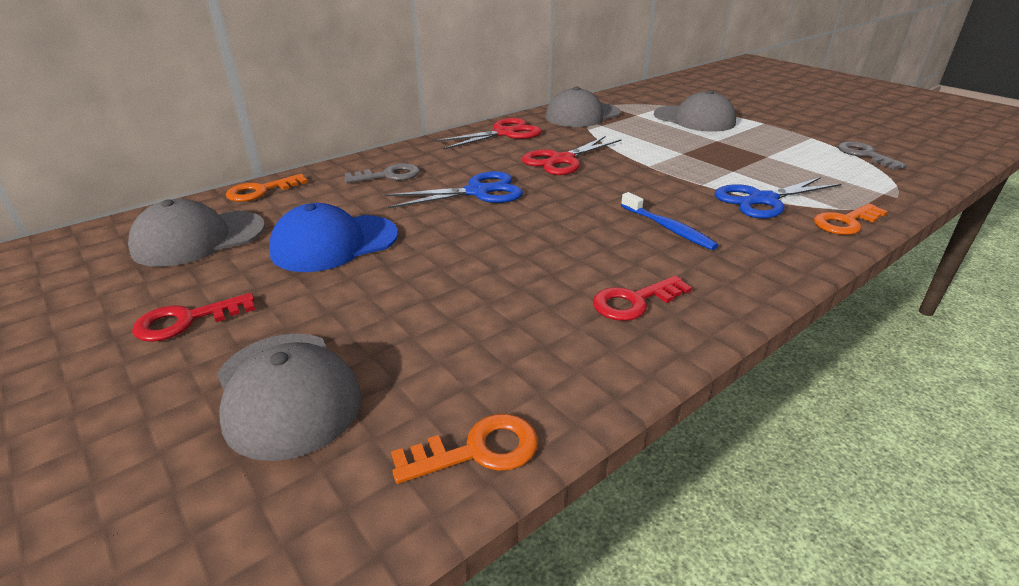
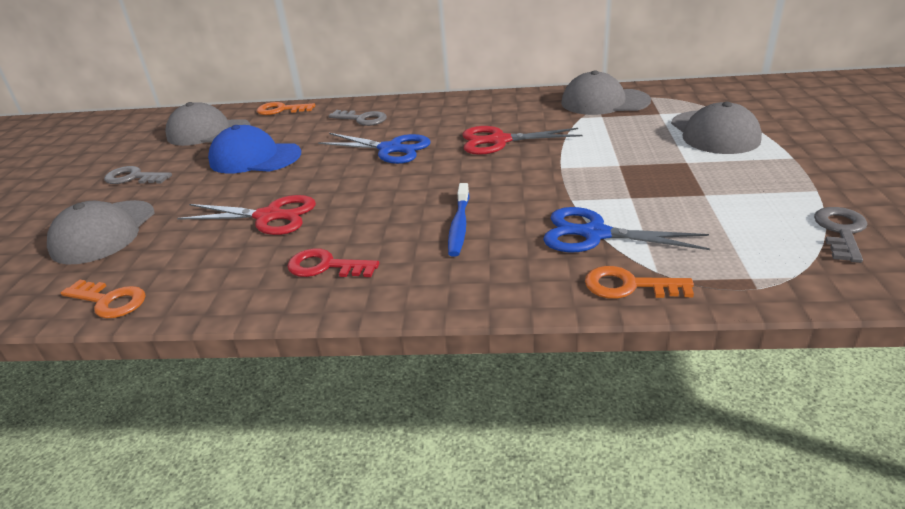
camera: 45 degrees right, 0 degrees up
red key [132,293,255,342] -> grey key [104,166,172,184]
red scissors [434,118,542,149] -> red scissors moved to [177,195,316,235]

